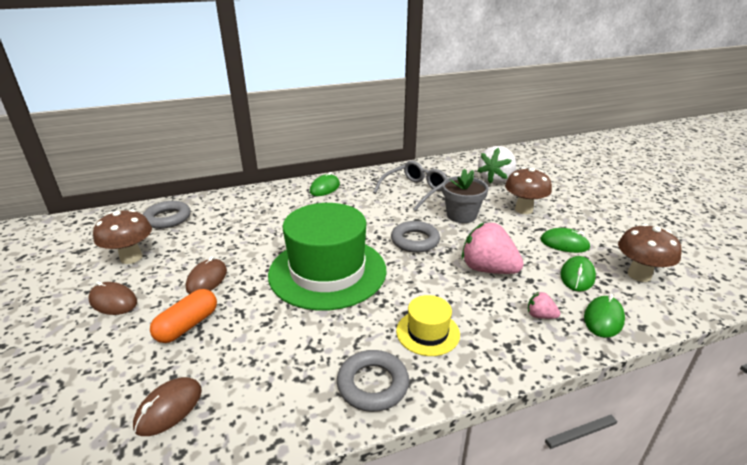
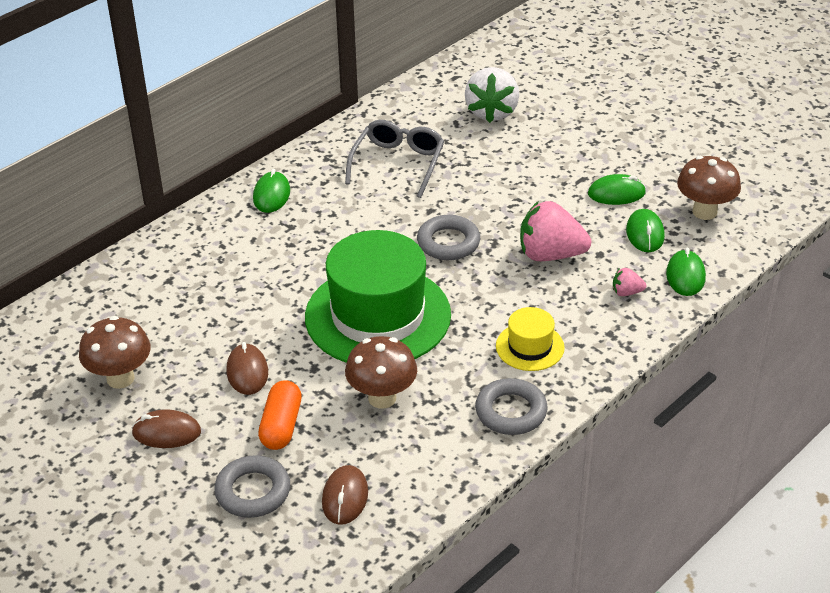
camera: 25 degrees left, 10 degrees up
grey ring [143,201,191,229] -> grey ring moved to [214,455,290,518]
grey flower pot [442,169,489,223] -> none
brown mushroom [505,167,552,214] -> brown mushroom moved to [345,336,417,409]

